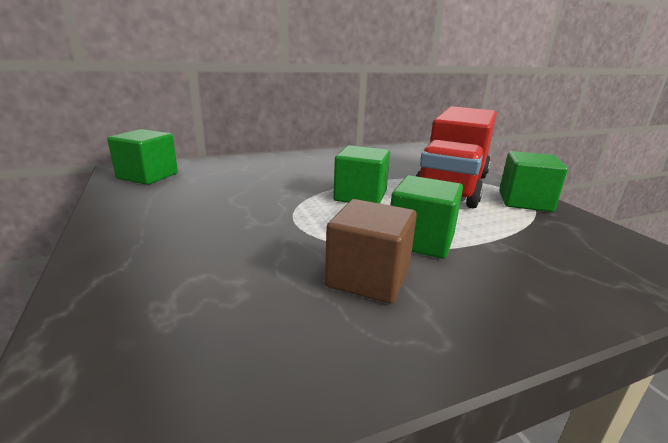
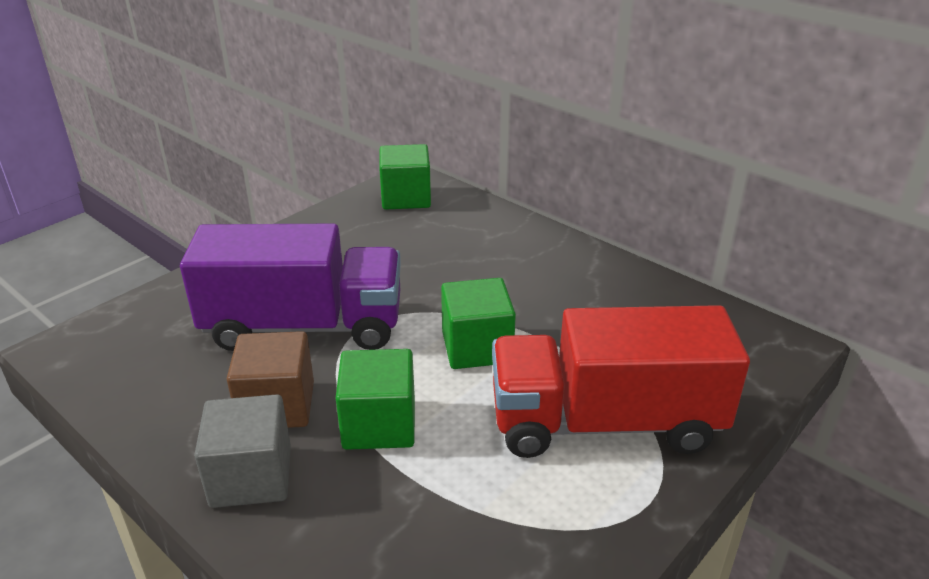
camera: 65 degrees right, 10 degrees up
green cube [499,151,568,212] -> none
none -> purple truck [180,224,401,351]
none -> grey cube [194,394,291,508]

